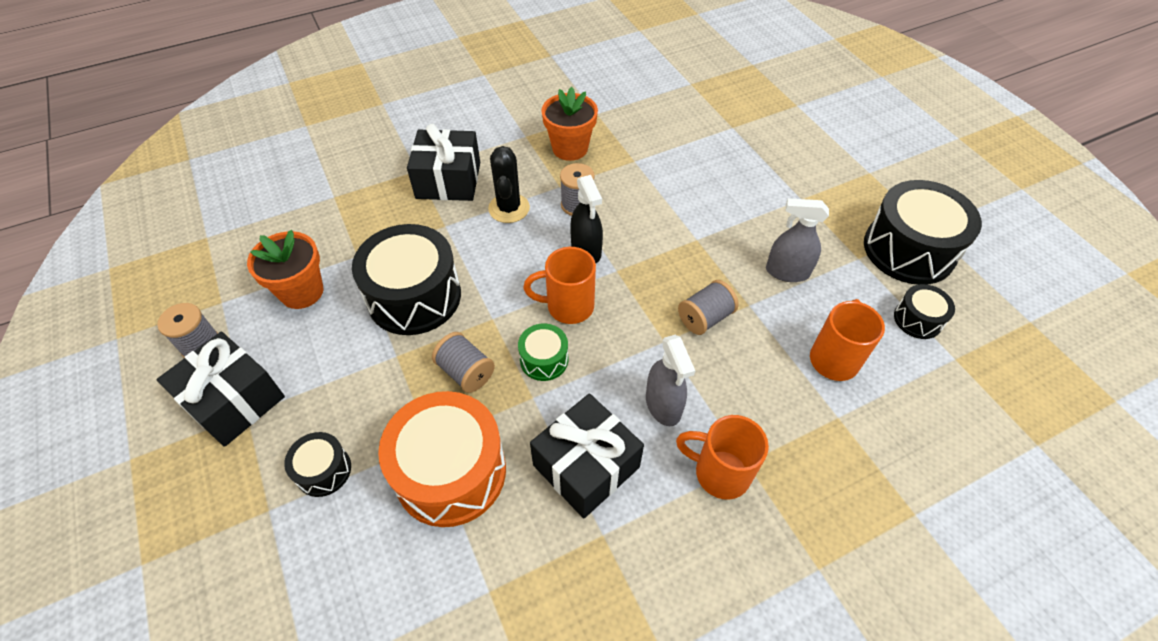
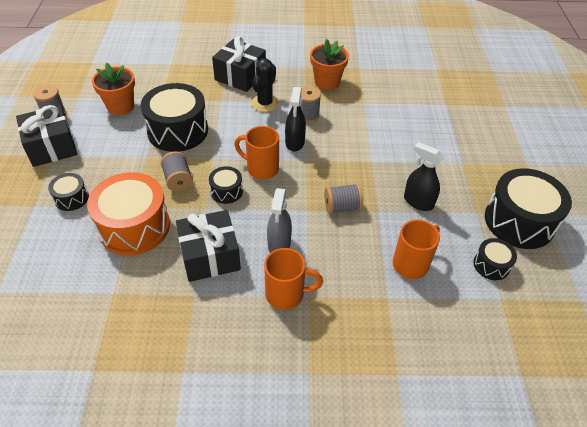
camera: 25 degrees right, 5 degrees down
green drum [518,324,568,381] -> black drum [209,166,243,204]
orange mug [676,415,769,500] -> orange mug turned 135 degrees clockwise [264,248,323,310]
grey spray bottle [766,198,829,282] -> black spray bottle [404,142,444,211]

